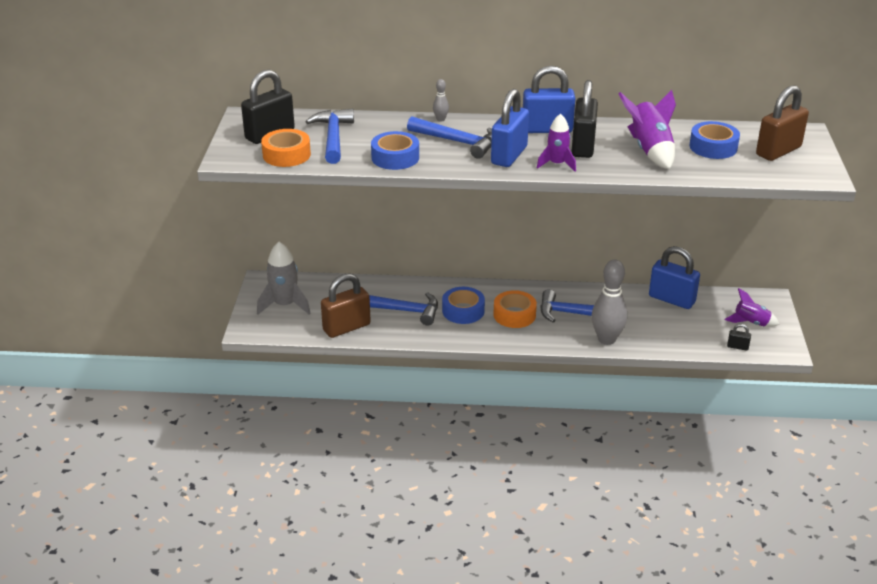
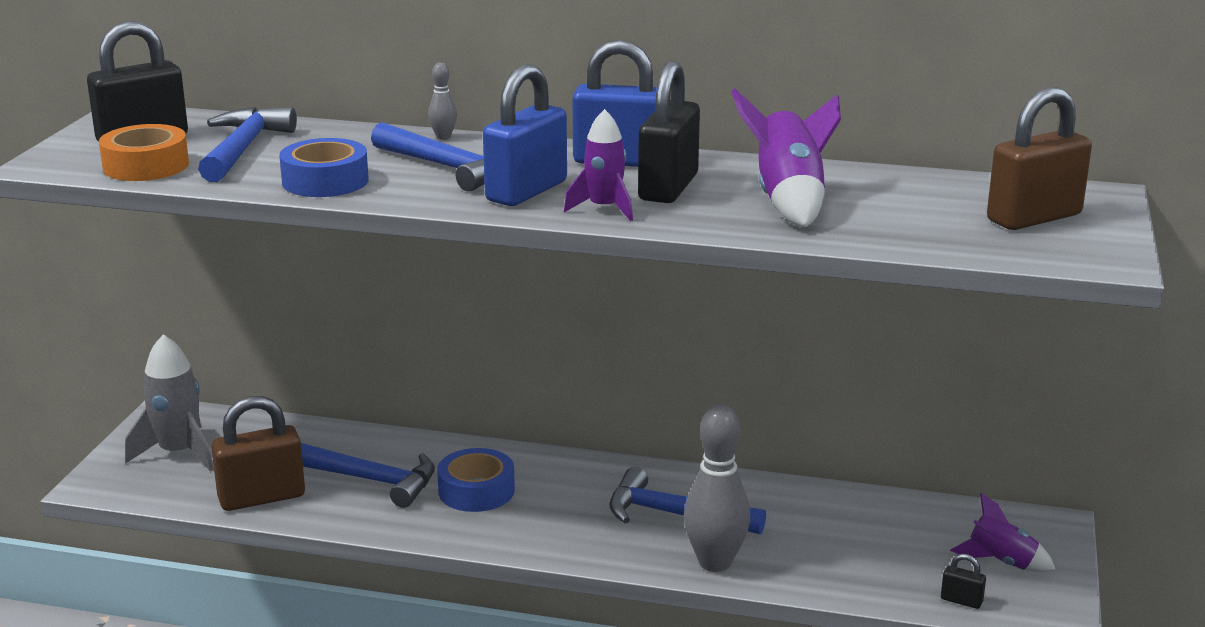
camera: 10 degrees right, 10 degrees down
orange tape [493,290,537,328] -> none
blue padlock [649,246,700,309] -> none
blue tape [690,121,740,159] -> none

